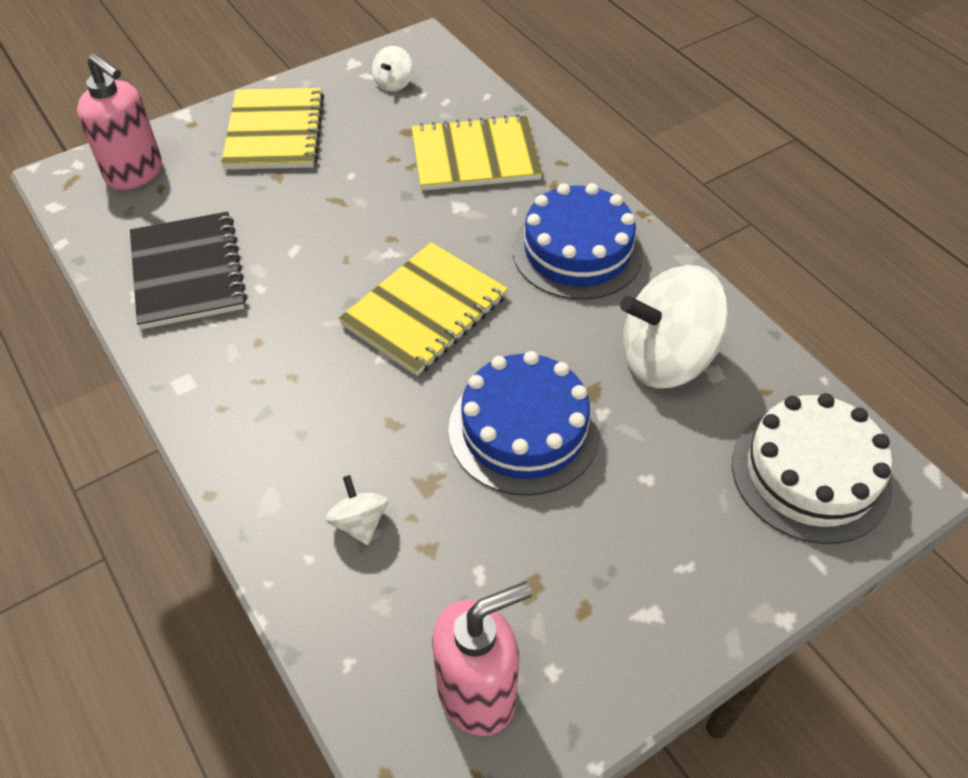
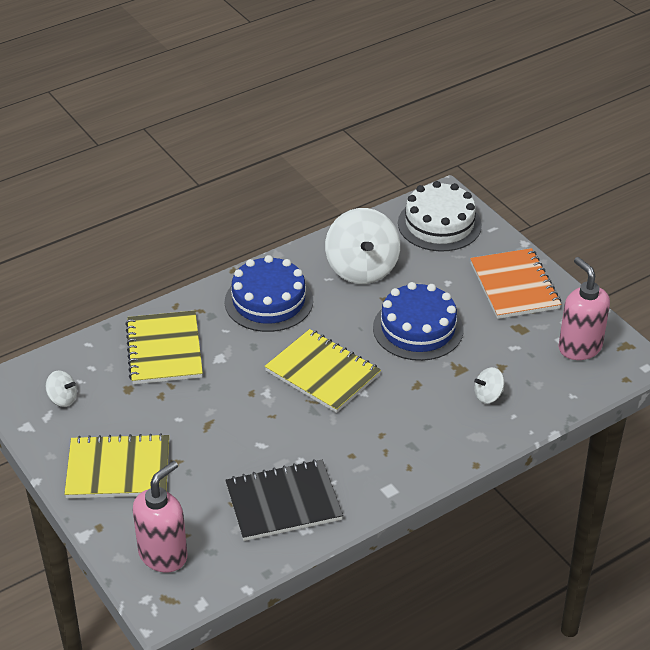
camera: 90 degrees left, 10 degrees down
none -> orange notebook [470,248,561,319]

